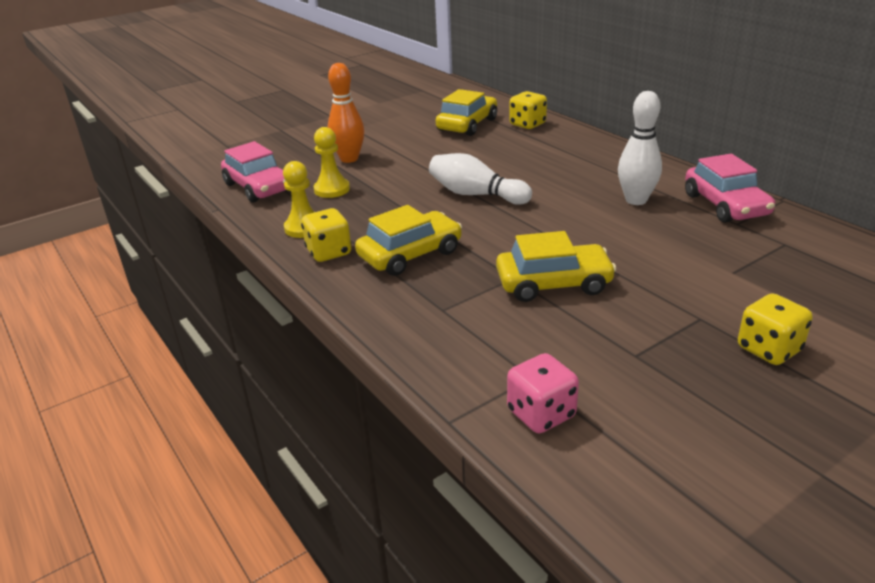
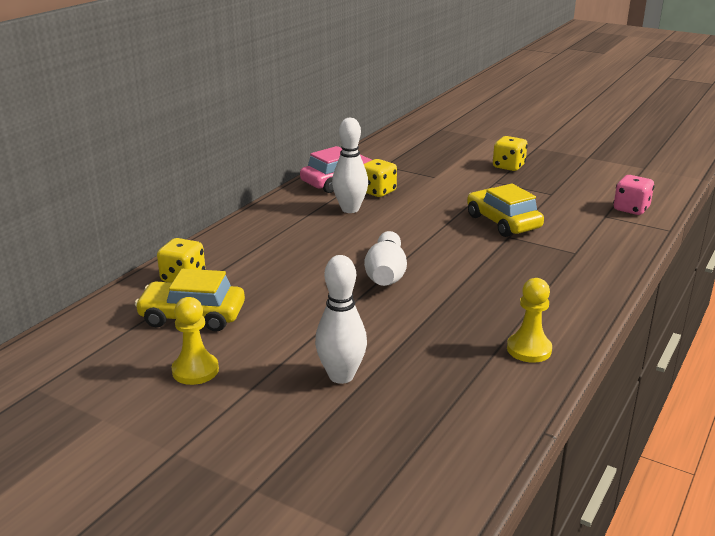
camera: 115 degrees left, 5 degrees down
pink car [221,141,288,203] -> none
yellow dice [301,208,352,262] -> yellow dice moved to [364,159,397,197]
yellow pawn [314,127,350,198] -> yellow pawn moved to [171,297,219,385]
orange bowling pin [327,63,365,163] -> white bowling pin [315,255,367,384]
yellow car [355,205,462,276] -> none

